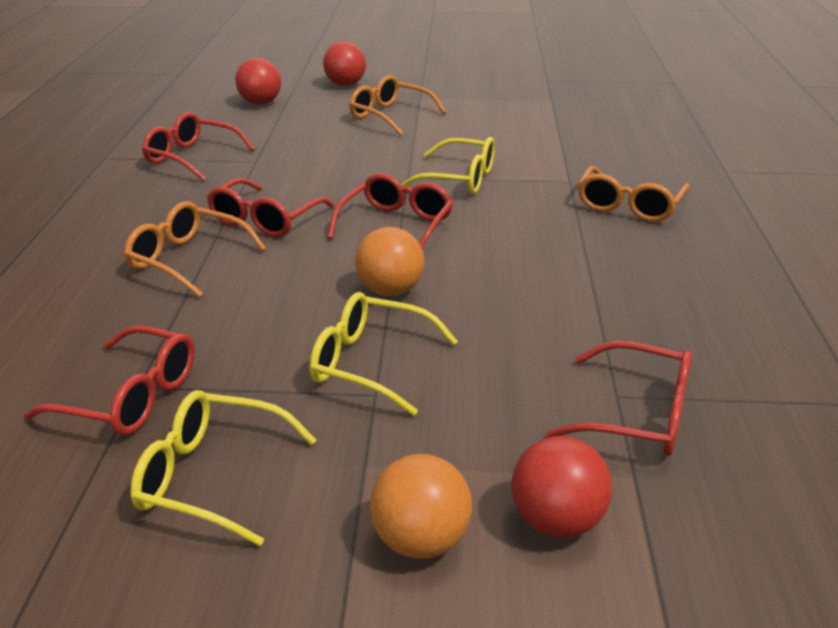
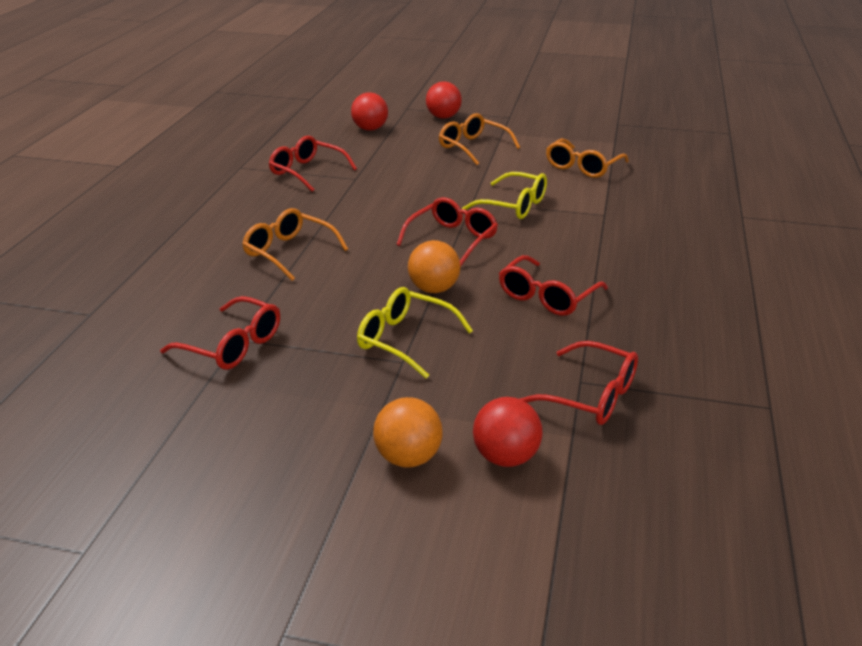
camera: 10 degrees right, 0 degrees up
yellow glasses [130,390,316,546] -> none
red glasses [207,178,334,237] -> red glasses moved to [499,255,608,316]
orange glasses [578,166,690,222] -> orange glasses moved to [546,138,629,178]

